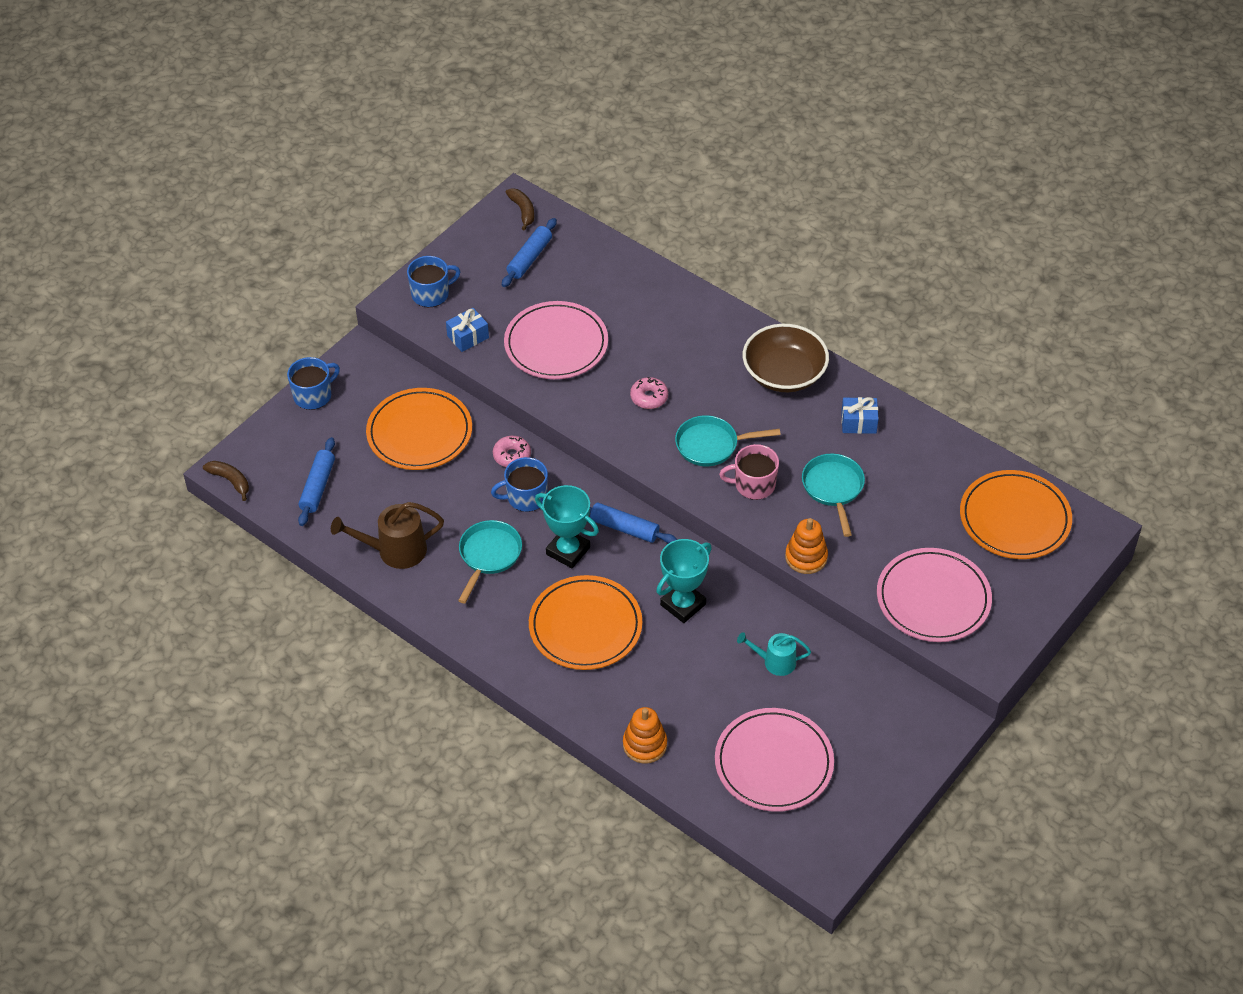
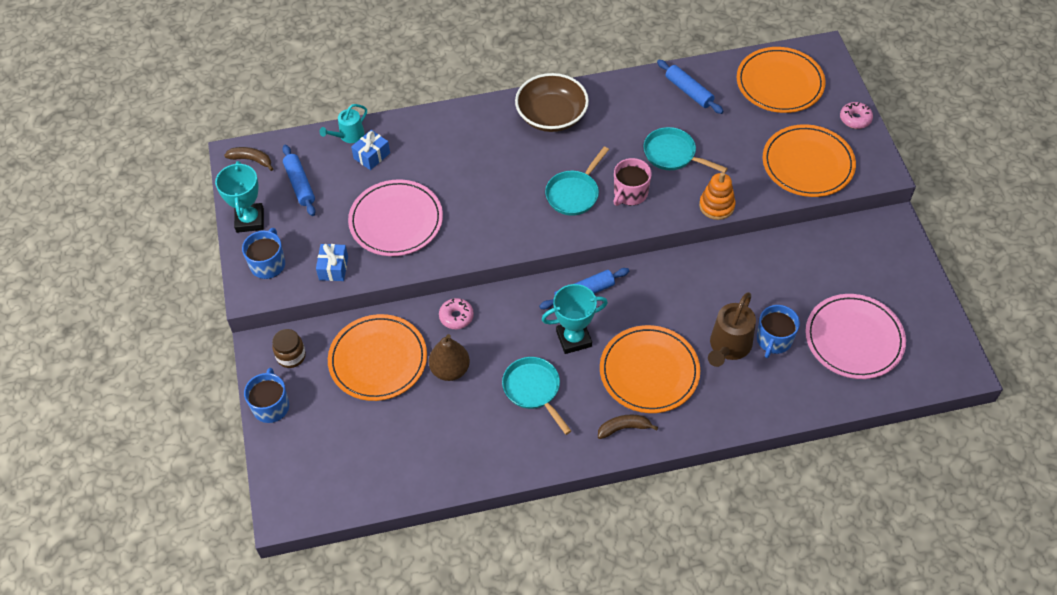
camera: 50 degrees left, 5 degrees up
brown banana [203,461,249,501] -> brown banana moved to [598,415,658,439]
blue rolling pin [298,437,335,526] -> blue rolling pin moved to [657,60,724,114]
brown watering can [331,502,444,569] -> brown watering can moved to [708,292,756,367]
blue mug [491,457,548,512] -> blue mug moved to [757,305,800,358]
orange stacking toy [623,707,667,764] -> none
pink donut [630,377,668,409] -> pink donut moved to [840,102,873,129]
turquoise trophy [656,539,712,623] -> turquoise trophy moved to [215,161,264,233]
turquoise watering can [737,632,811,676] -> turquoise watering can moved to [320,104,367,143]
blue gift [841,397,878,434] -> blue gift moved to [351,130,390,170]
pink plate [877,548,992,642] -> orange plate [763,124,856,197]
none -> brown jar [272,329,306,368]
none -> brown pear [429,334,470,381]

